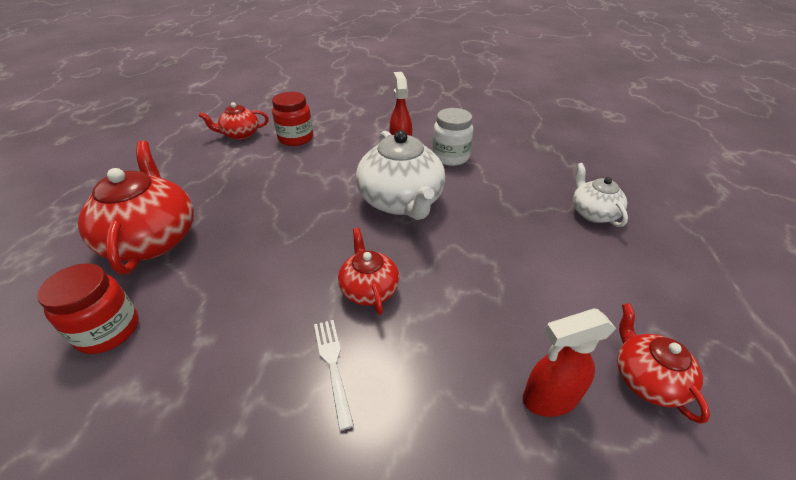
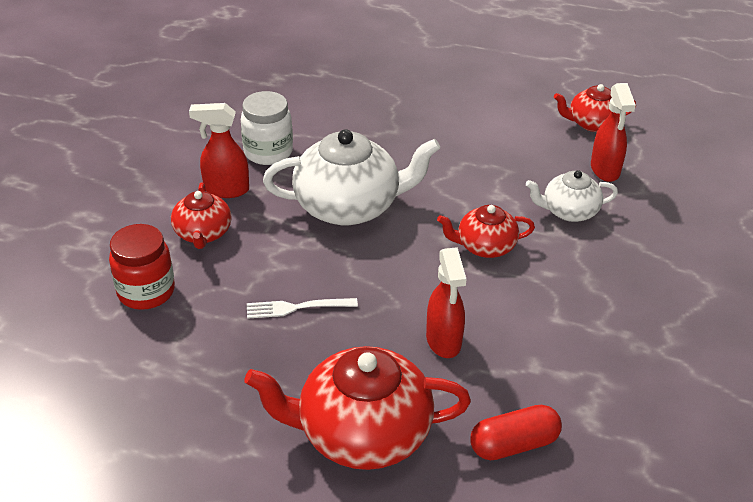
camera: 80 degrees left, 0 degrees up
red jar [37,263,139,354] -> red capsule [470,405,562,460]
red teapot [199,102,269,140] -> red teapot moved to [171,182,232,249]
white fork [314,320,354,430] -> white fork moved to [247,298,358,319]
white teapot [573,163,628,227] -> white teapot moved to [526,170,618,222]
none -> red spray bottle [426,247,466,358]

